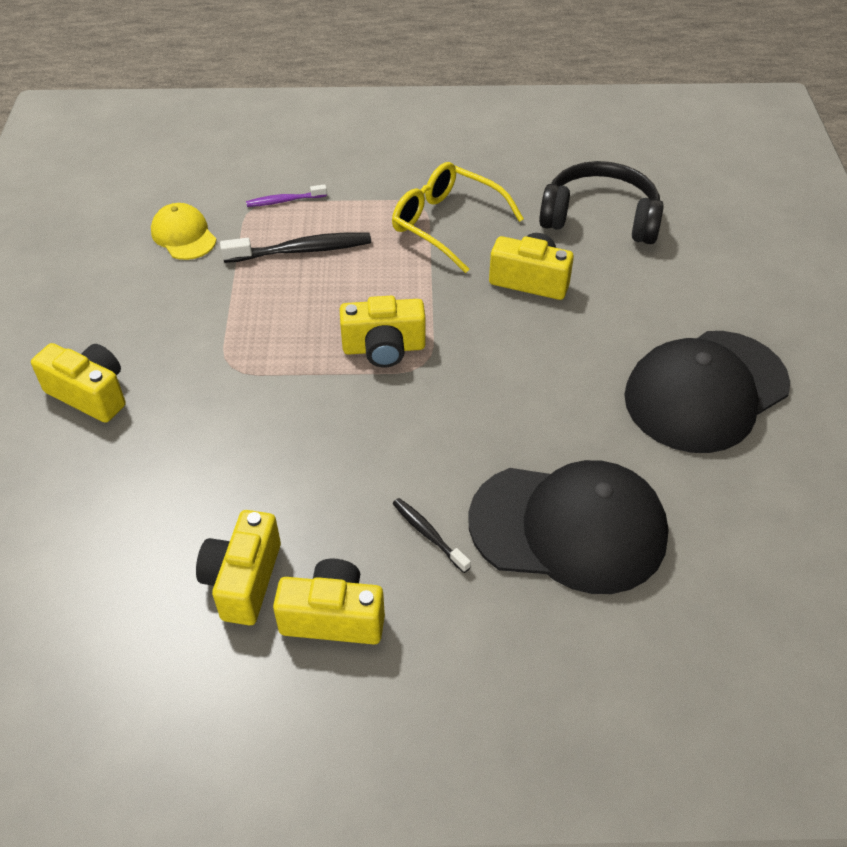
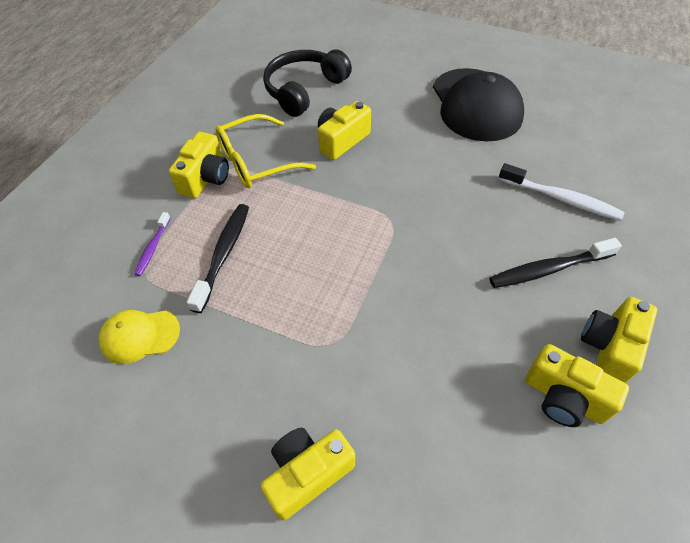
camera: 65 degrees left, 5 degrees up
yellow camera [340,296,426,368] -> yellow camera moved to [169,132,229,198]
black toothbrush [393,498,471,573] -> black toothbrush [489,238,622,288], size x1.75
black cap [468,460,669,594] -> white toothbrush [498,163,624,221]

